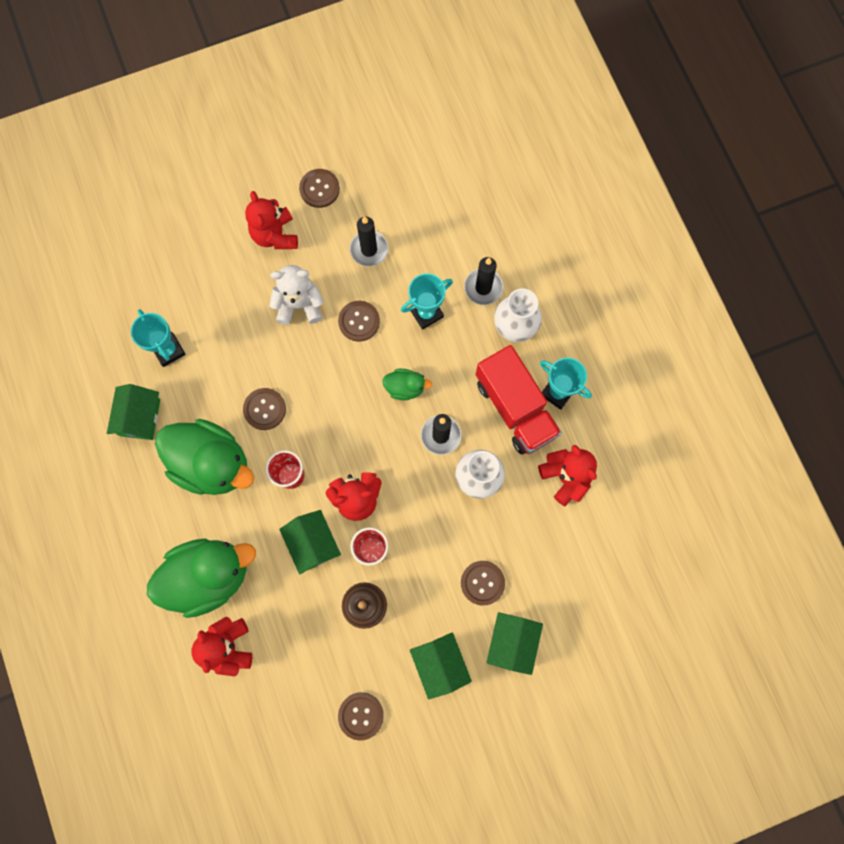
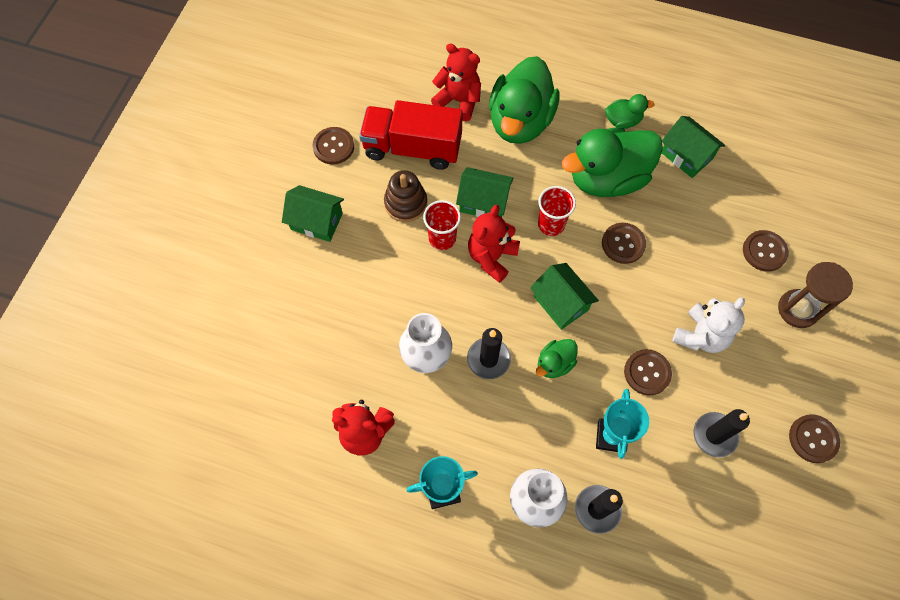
camera: 130 degrees right, 10 degrees down
turquoise trophy [131,309,186,367] -> none
red teddy bear [245,191,298,249] -> none
brown button [461,561,505,606] -> brown button moved to [743,230,789,272]
red truck [476,345,562,454] -> red truck moved to [359,100,463,170]
green house [486,612,543,675] -> green house moved to [530,263,599,330]
none -> green duck [605,94,655,129]
none -> brown hourglass [778,262,853,328]

